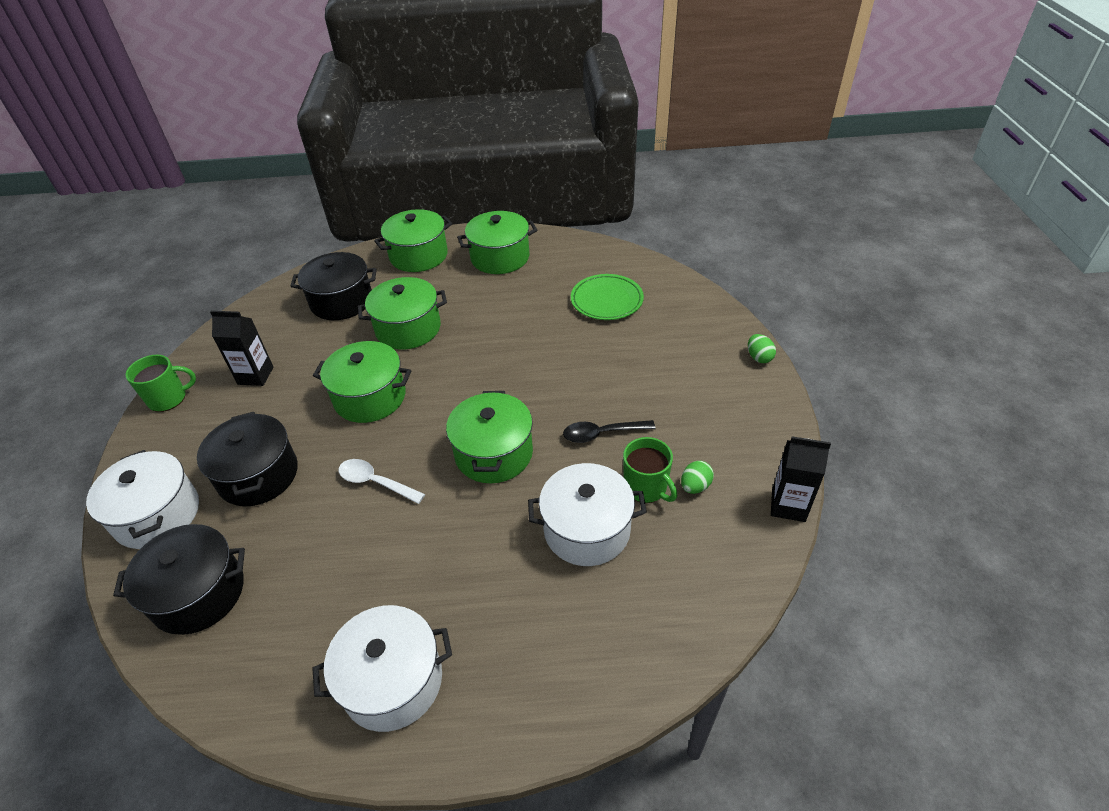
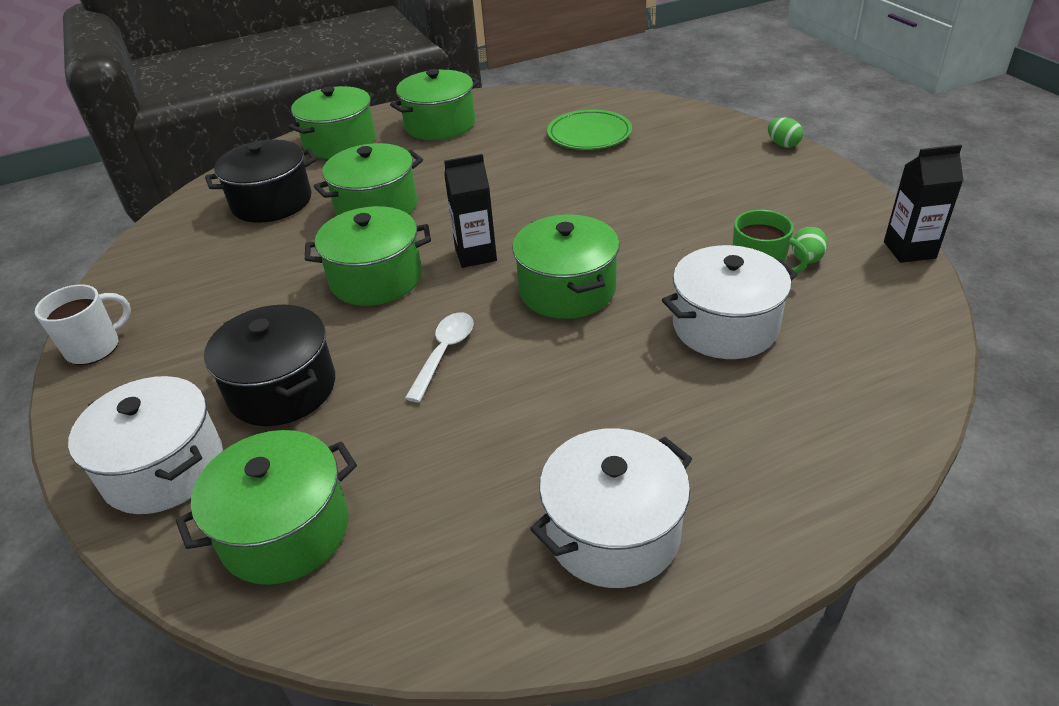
camera: 20 degrees left, 5 degrees down
black pot [113,524,245,635] -> green pot [176,430,357,585]
green mug [125,355,196,412] -> white mug [35,285,131,365]
black carton [210,311,273,386] -> black carton moved to [444,154,497,268]
white spoon [338,459,425,504] -> white spoon turned 105 degrees clockwise [405,312,474,403]
black spoon [563,420,655,443] -> none

